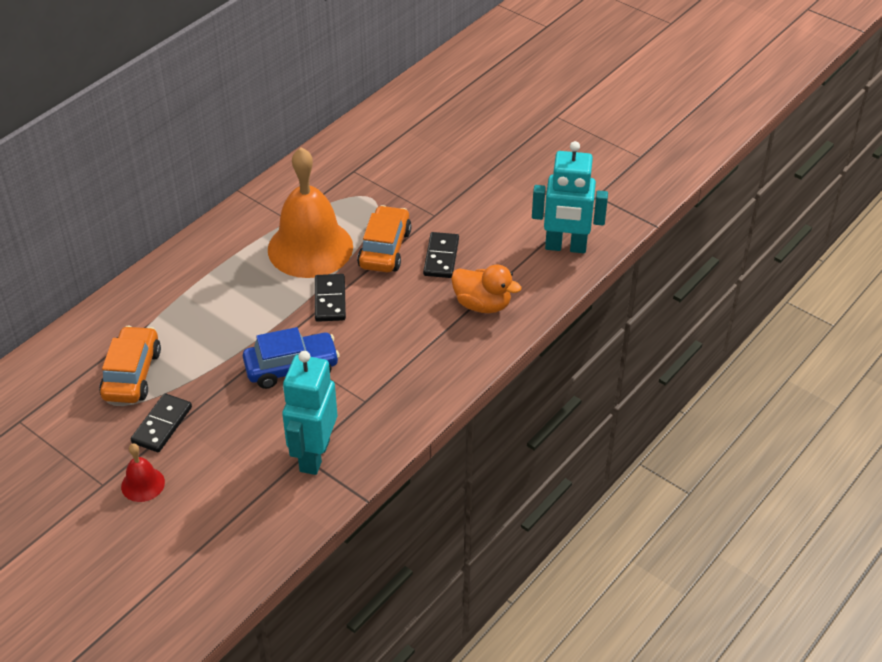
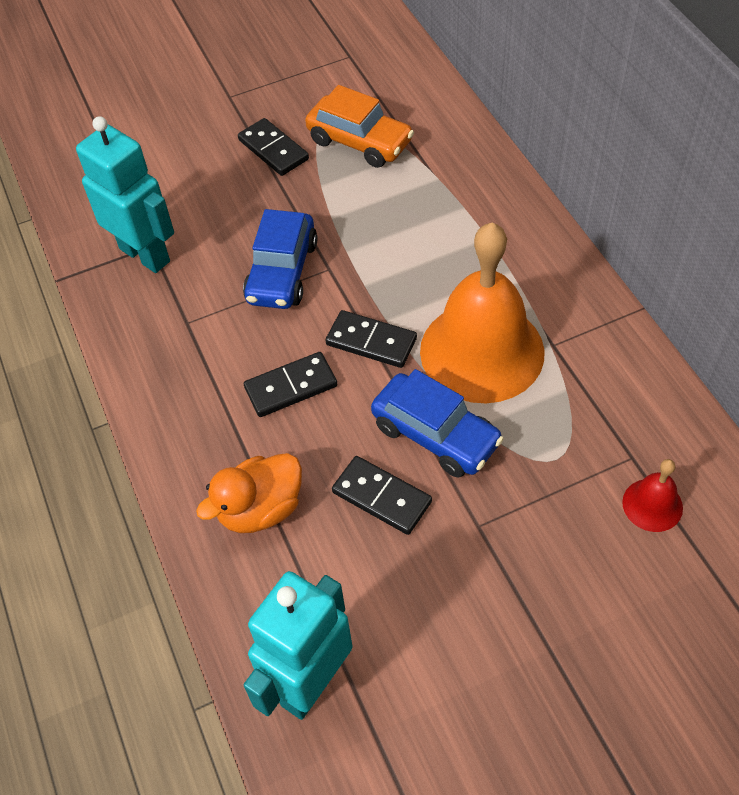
camera: 120 degrees right, 10 degrees up
red bell [121,443,165,502] -> red bell moved to [622,459,683,532]
orange car [357,205,412,272] -> blue car [371,369,504,478]
none -> black domino [244,352,338,417]

